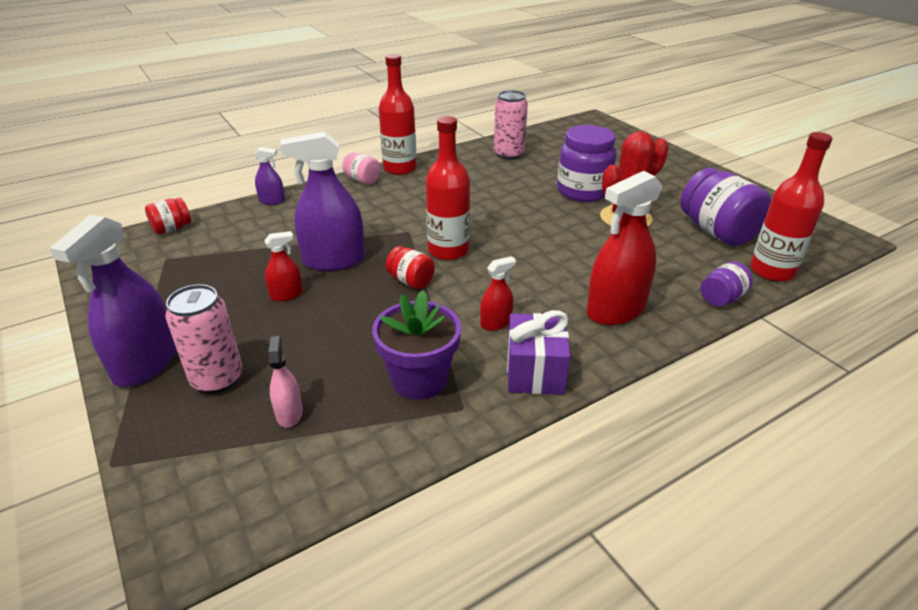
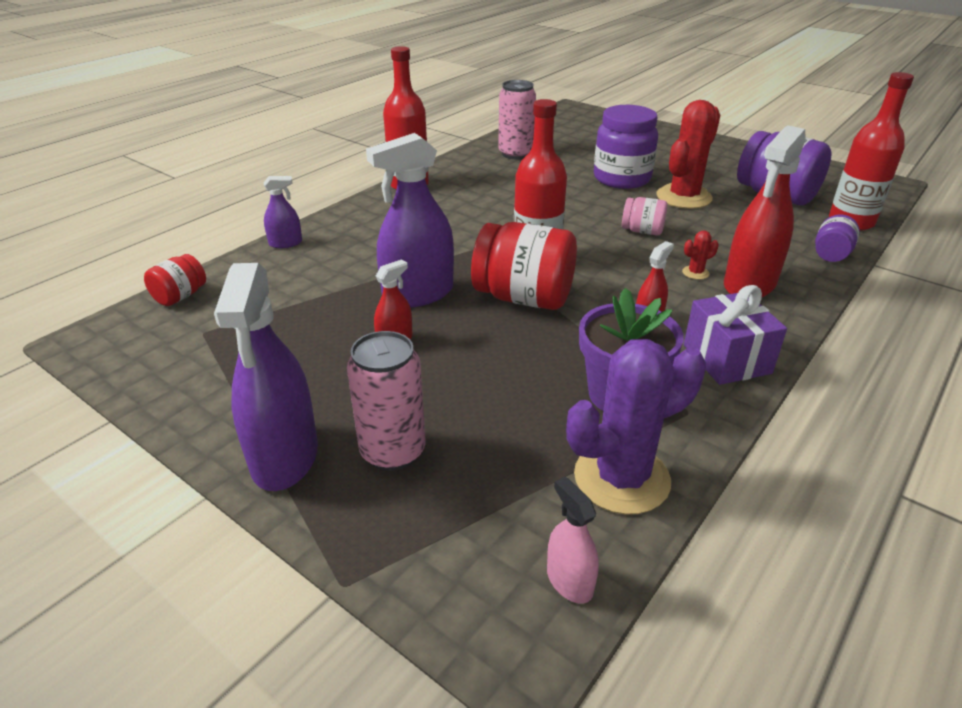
camera: 20 degrees left, 0 degrees up
pink spray bottle [268,336,303,428] -> pink spray bottle moved to [547,477,599,604]
pink jar [342,152,380,184] -> pink jar moved to [622,197,668,235]
red jar [386,246,435,289] -> red jar [471,222,577,310], size x1.93
none -> purple cactus [566,339,706,514]
none -> red cactus [682,231,719,280]

